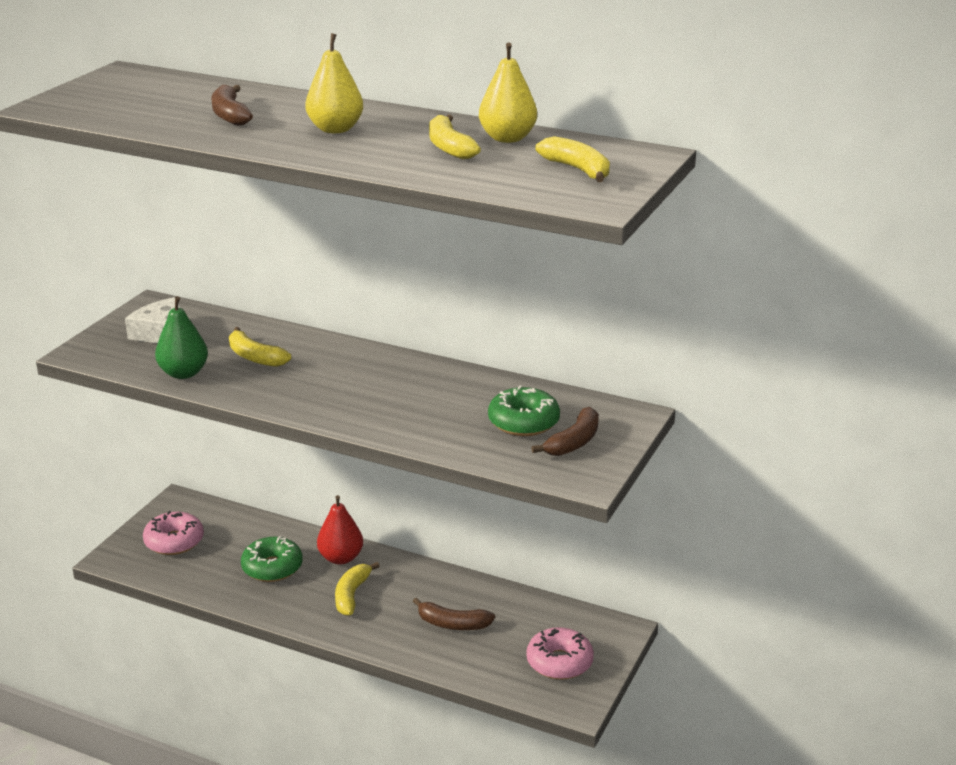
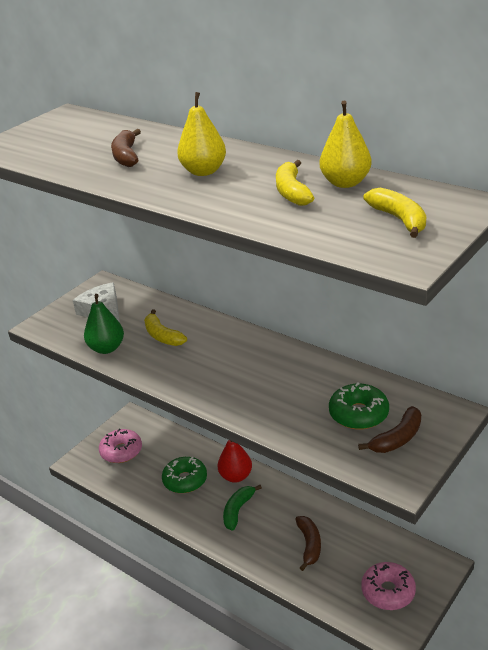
camera: 15 degrees right, 5 degrees up
yellow banana [335,562,380,616] -> green banana [223,485,262,531]
brown banana [413,598,495,630] -> brown banana turned 120 degrees counterclockwise [295,516,321,571]

